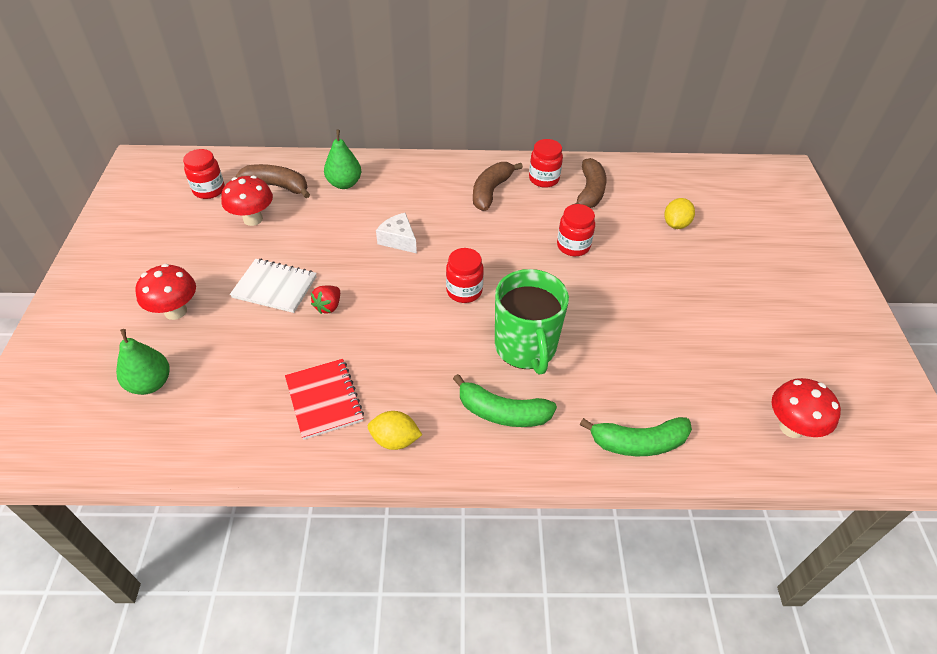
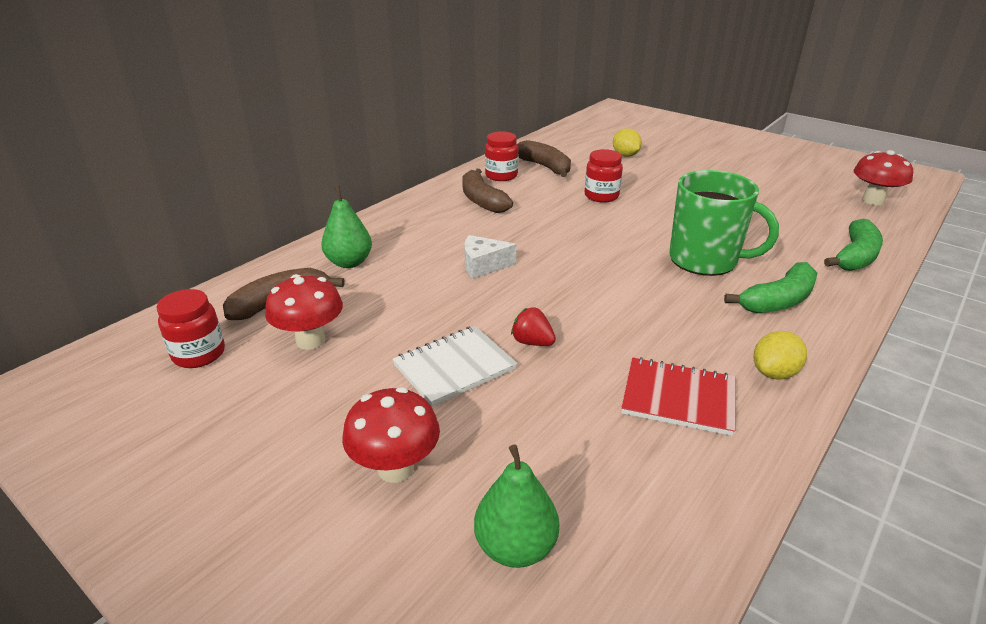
camera: 50 degrees left, 15 degrees down
red strawberry [311,285,340,314] -> red strawberry turned 150 degrees clockwise [511,307,556,346]
red jar [446,248,484,303] -> none

